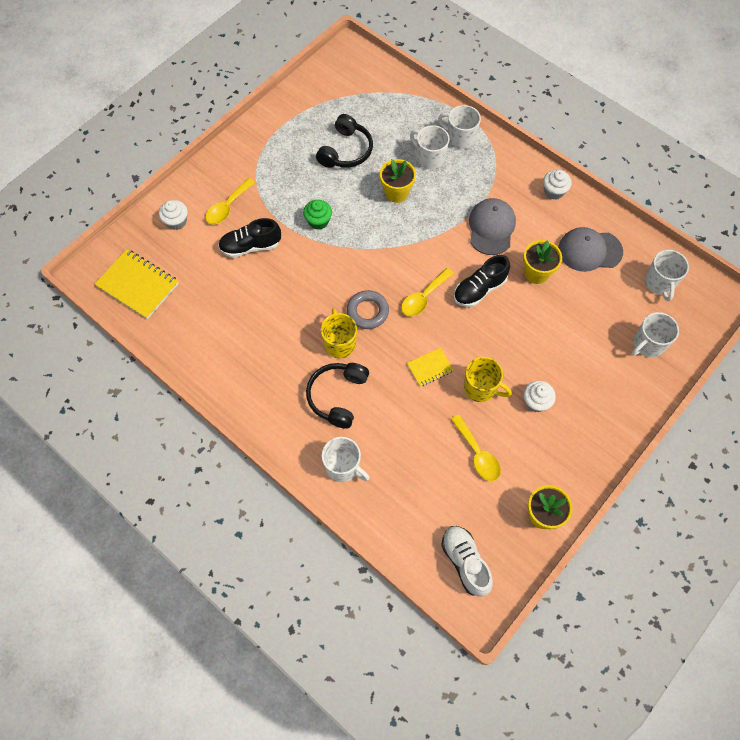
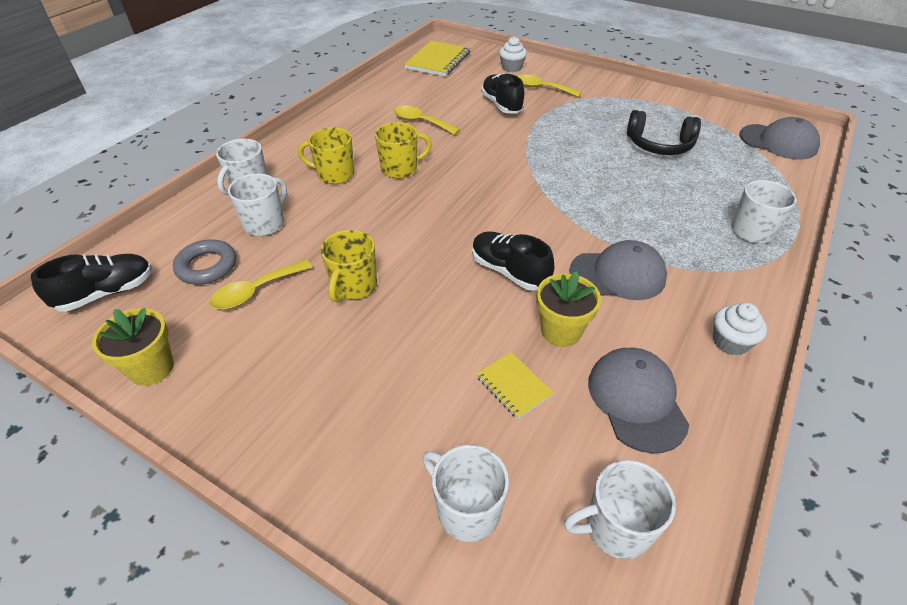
camera: 80 degrees right, 20 degrees down
green cupcake [303,200,332,230] -> none
black headphones [306,363,369,429] -> yellow mug [298,127,354,184]
grey ring [347,290,389,329] -> grey ring moved to [173,239,236,284]
yellow flower pot [380,159,416,203] -> none
yellow spoon [401,268,454,316] -> yellow spoon moved to [394,105,460,135]
yellow notebook [407,348,454,387] -> yellow notebook moved to [476,352,554,419]
white mug [410,125,449,170] -> white mug moved to [228,174,287,236]
white shoe [441,526,493,597] -> black shoe [31,254,152,312]
white cupcake [523,381,556,412] -> none
none -> grey cap [740,117,820,160]

